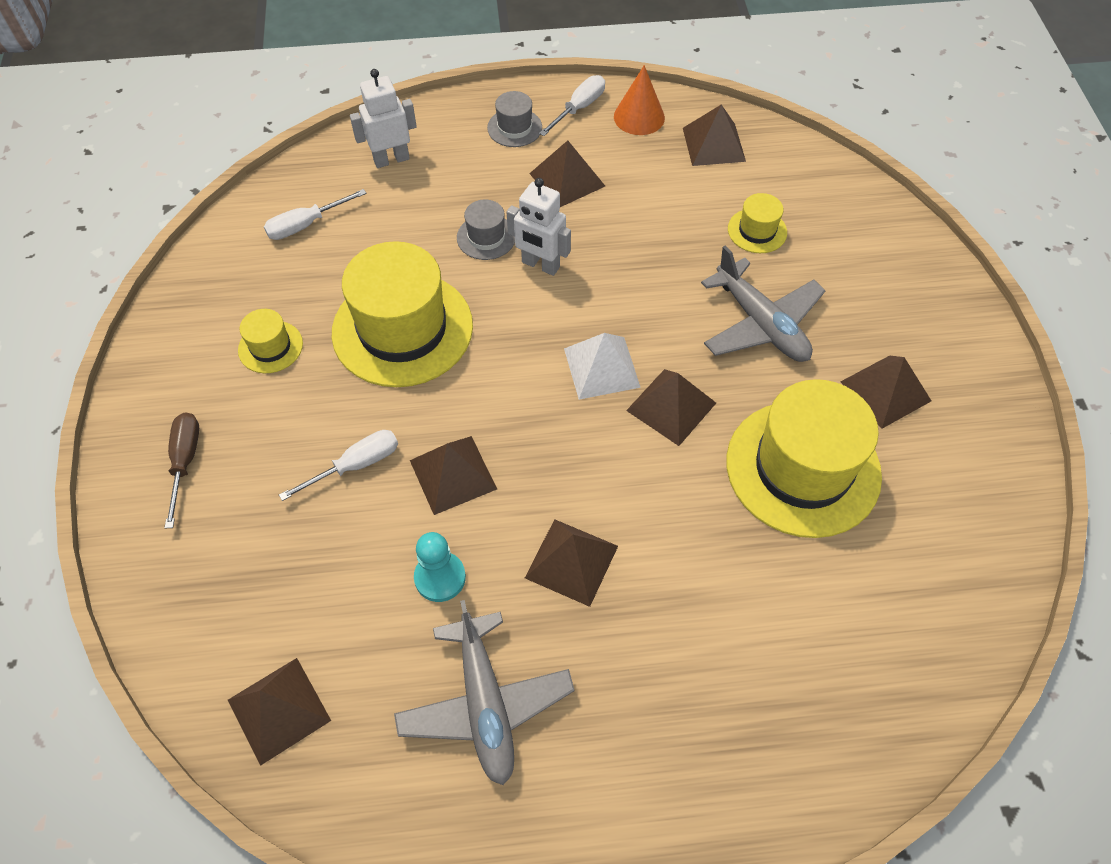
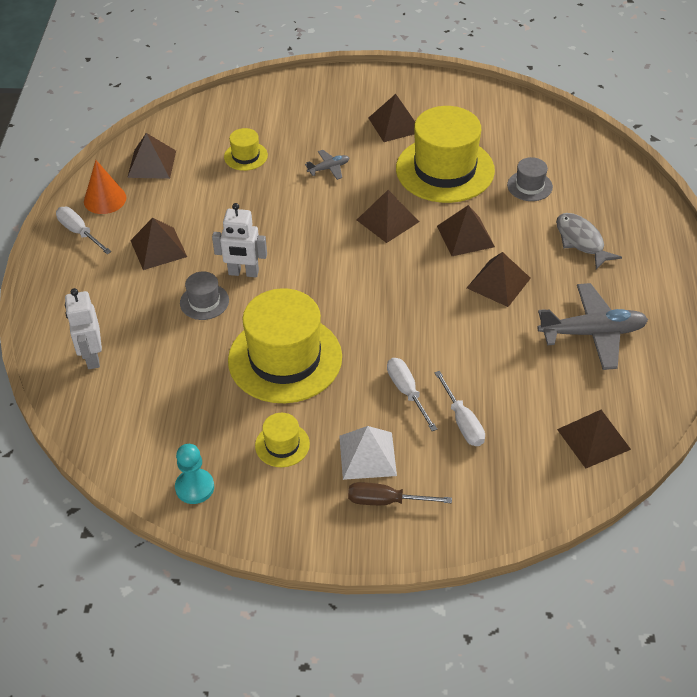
camera: 80 degrees left, 10 degrees down
white screwdriver [264,189,367,240] -> white screwdriver moved to [434,371,485,446]
brown pyramid [410,436,497,515] -> brown pyramid moved to [437,205,495,256]
turquoise pawn [414,532,466,602] -> turquoise pawn moved to [175,444,214,504]
grey hat [487,91,542,147] -> grey hat moved to [507,157,553,201]
white robot [507,178,571,276] -> white robot turned 60 degrees clockwise [212,203,267,277]
white pyramid [564,333,641,400] -> white pyramid moved to [339,426,397,480]
grey plane [701,245,826,362] -> grey plane [305,150,349,180], size x0.48
none -> grey fish [556,213,622,270]

